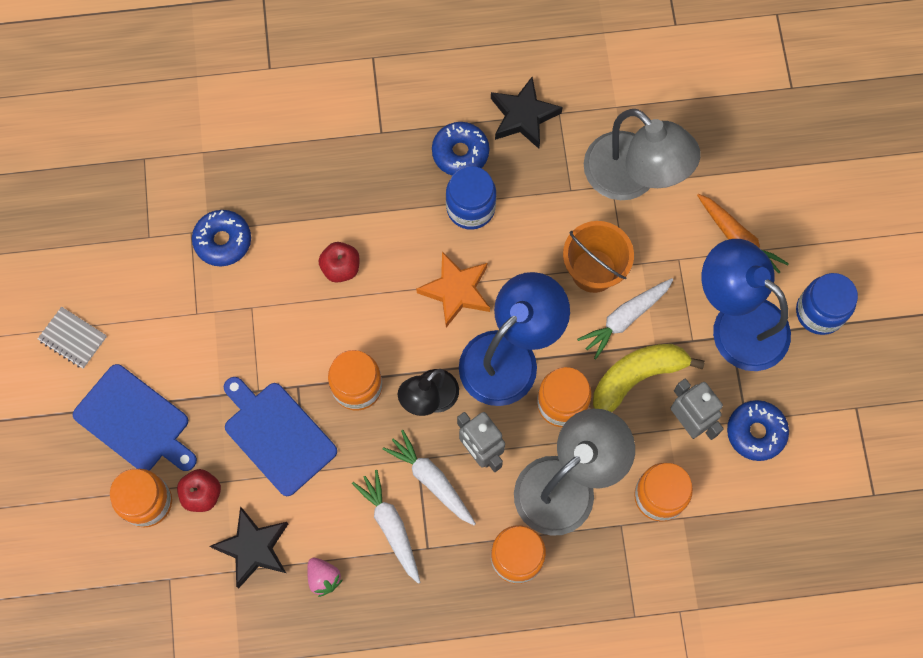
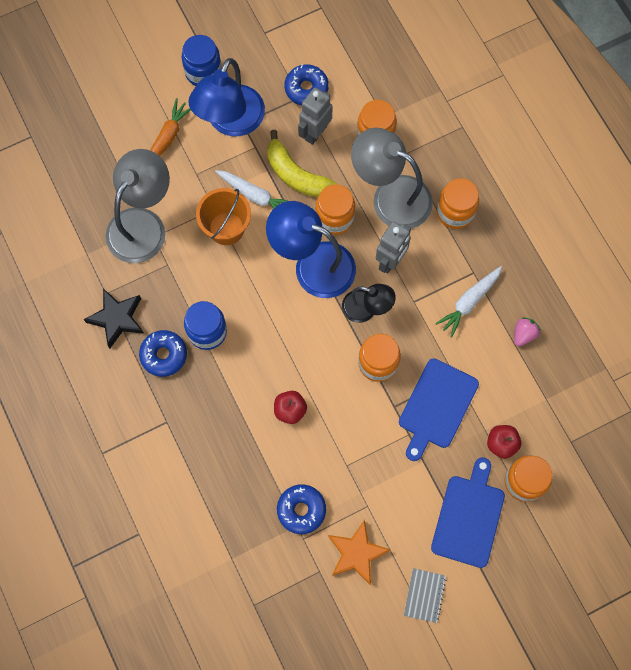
camera: 110 degrees left, 0 degrees up
black star [210,506,288,588] -> none
white carrot [383,430,476,525] -> none
orange star [416,252,490,328] -> orange star moved to [328,520,391,585]

